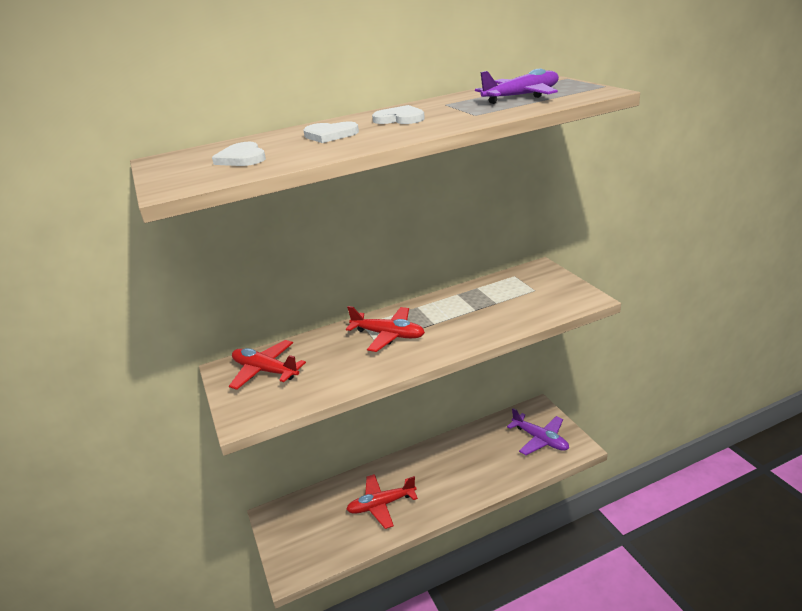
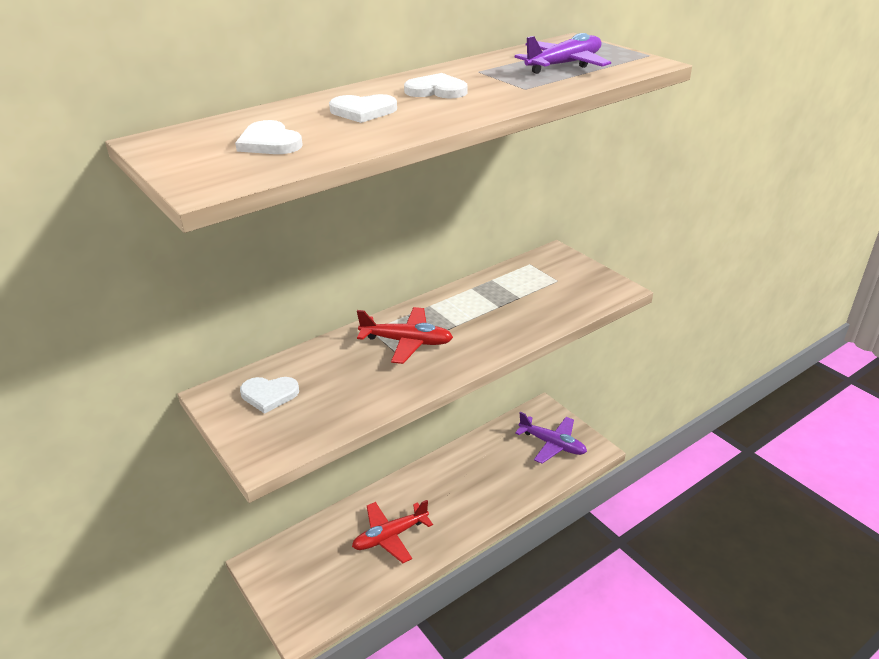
camera: 15 degrees left, 5 degrees up
red plane [229,340,306,390] -> white heart [240,377,299,414]

